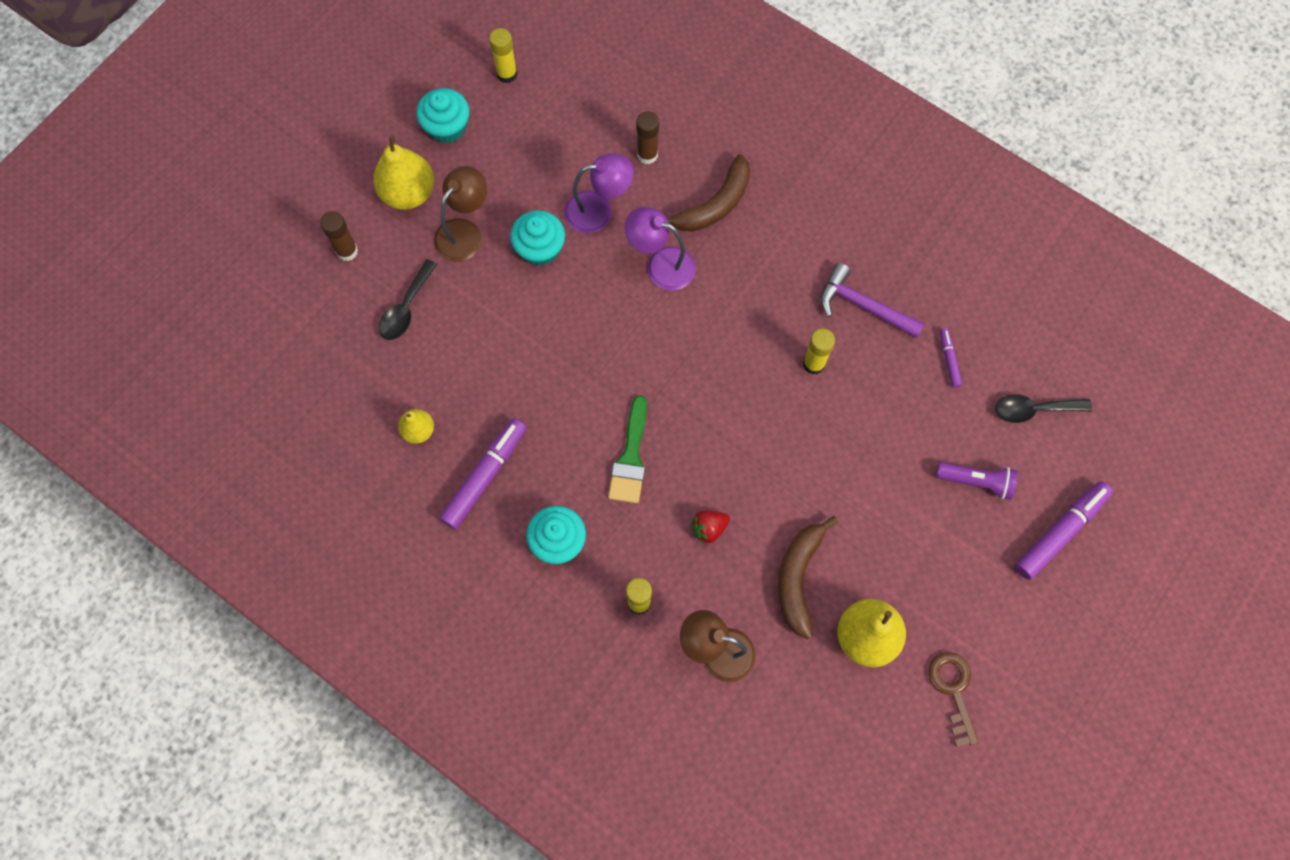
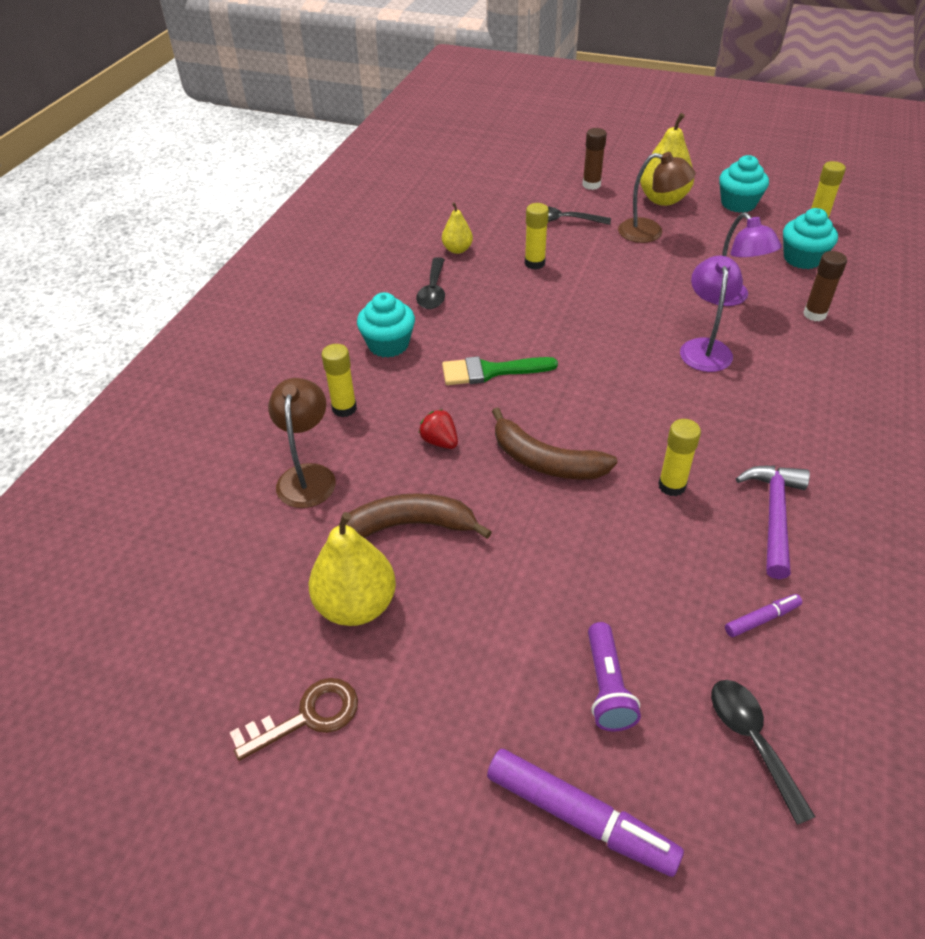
camera: 75 degrees right, 25 degrees down
purple marker [440,418,527,529] -> black spoon [416,257,445,309]
turquoise cupcake [510,210,565,266] -> turquoise cupcake moved to [783,208,838,269]
brown banana [667,154,750,232] -> brown banana moved to [492,407,618,480]
none -> yellow glue stick [525,203,549,270]

